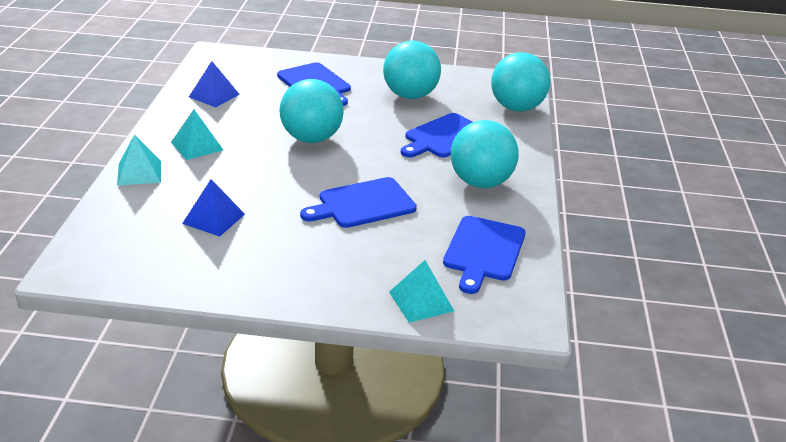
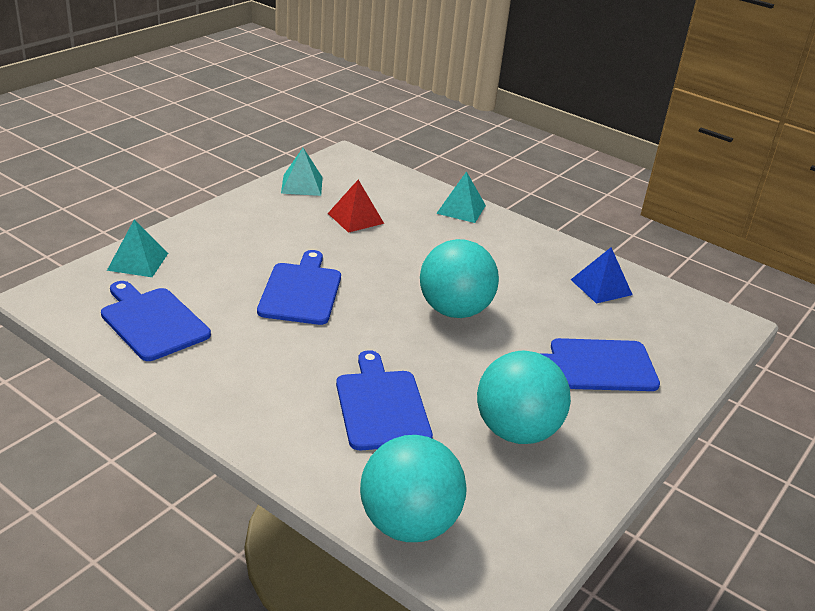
camera: 120 degrees right, 0 degrees up
turquoise pyramid [171,110,223,160] -> turquoise pyramid moved to [281,148,323,196]
blue pyramid [182,179,245,237] -> red pyramid [328,180,384,233]
turquoise ball [451,120,519,188] -> none

